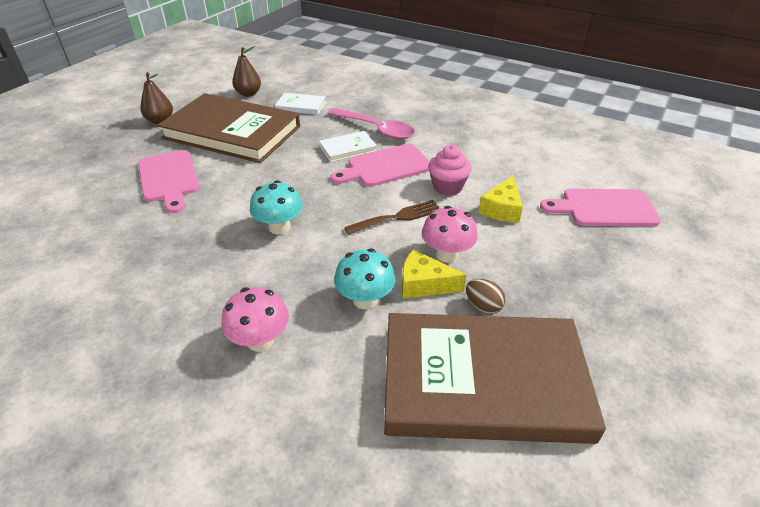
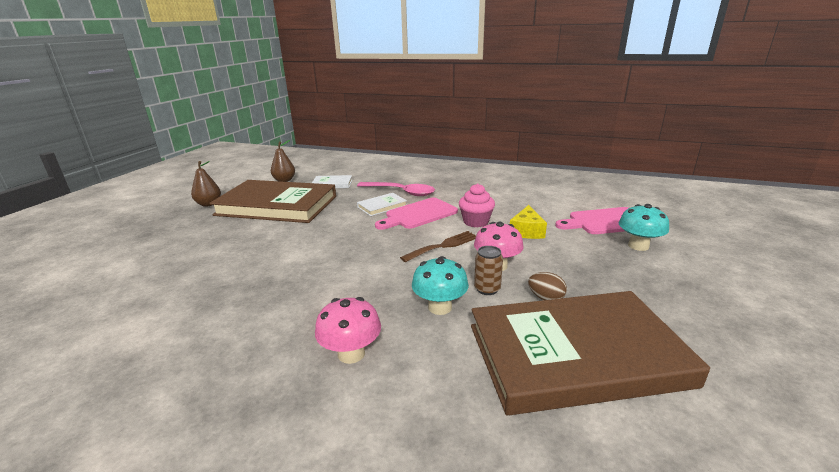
camera: 10 degrees left, 15 degrees down
pink cutting board [138,150,200,213] -> none
turquoise mushroom [250,180,303,234] -> turquoise mushroom moved to [619,204,669,251]
yellow cheese [402,249,466,298] -> brown can [474,246,503,295]

